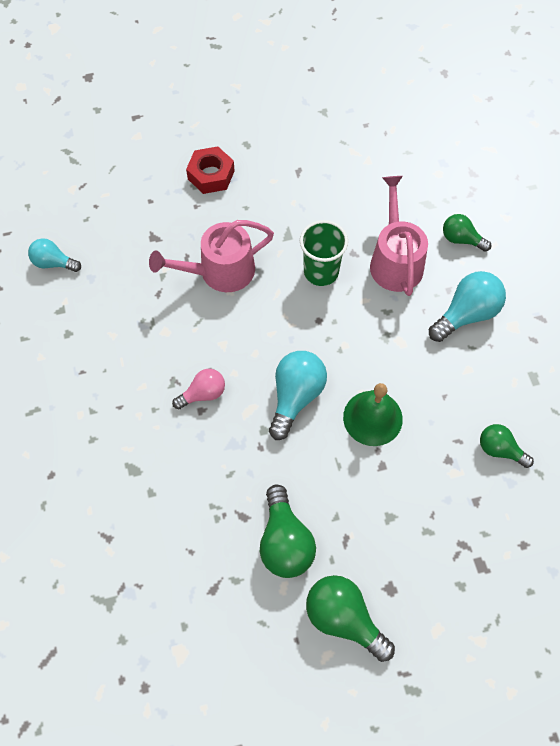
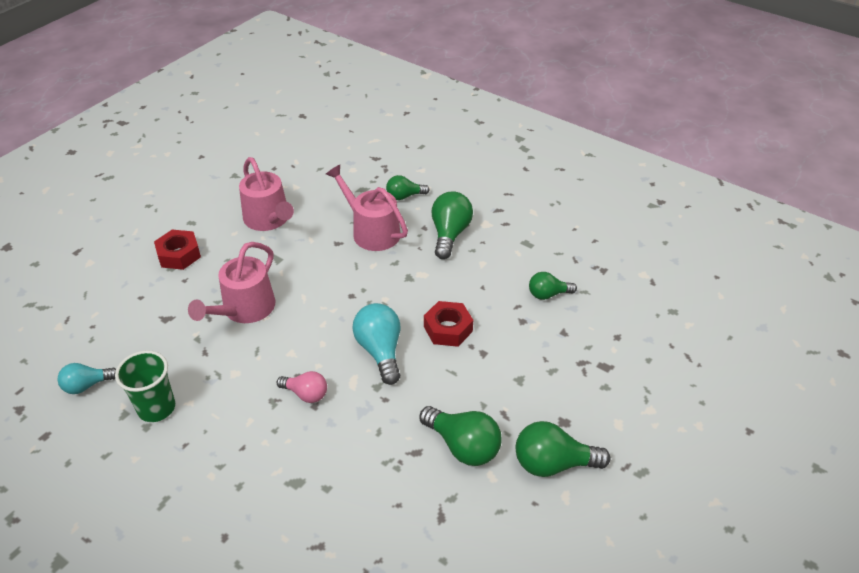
camera: 40 degrees left, 20 degrees down
pink light bulb [172,369,225,409] -> pink light bulb turned 90 degrees clockwise [277,371,327,403]
green cup [300,220,348,286] -> green cup moved to [115,350,175,422]
green bell [343,383,403,446] -> red nut [424,301,473,347]
turquoise light bulb [429,271,506,342] -> green light bulb [432,192,473,259]
none -> pink watering can [239,157,294,231]

